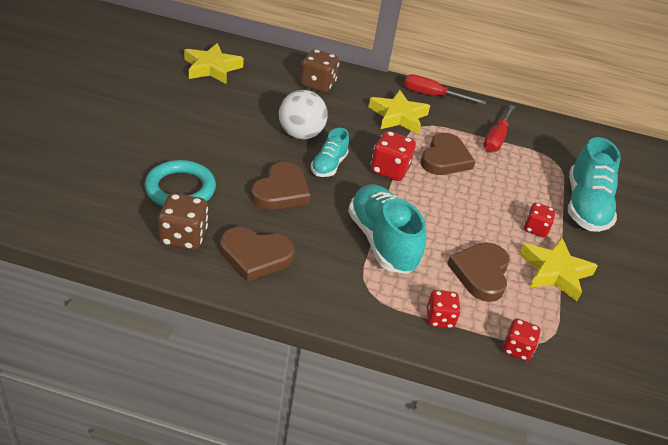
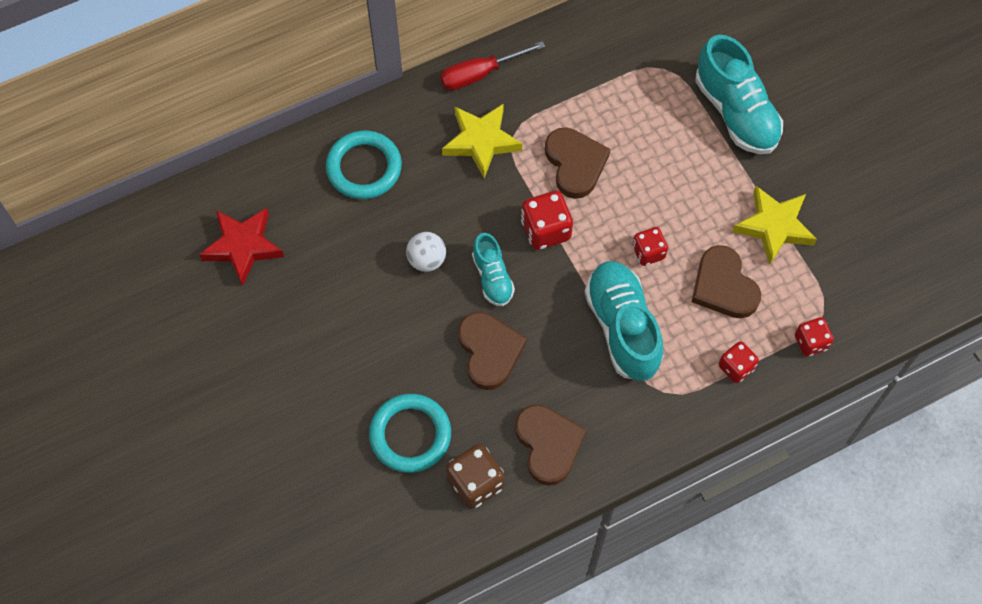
camera: 35 degrees left, 25 degrees up
yellow star [184,43,244,84] -> red star [199,208,284,286]
brown heart [220,227,294,282] -> brown heart turned 75 degrees counterclockwise [515,405,586,486]
white ball [279,90,328,139] -> white ball [406,232,446,272], size x0.65
brown dice [300,49,339,93] -> turquoise ring [326,131,402,199]
turquoise shoe [348,184,426,274] -> turquoise shoe turned 45 degrees clockwise [584,261,663,381]
red screwdriver [483,105,515,152] -> none
red dice [524,202,556,237] -> red dice moved to [632,227,668,266]

